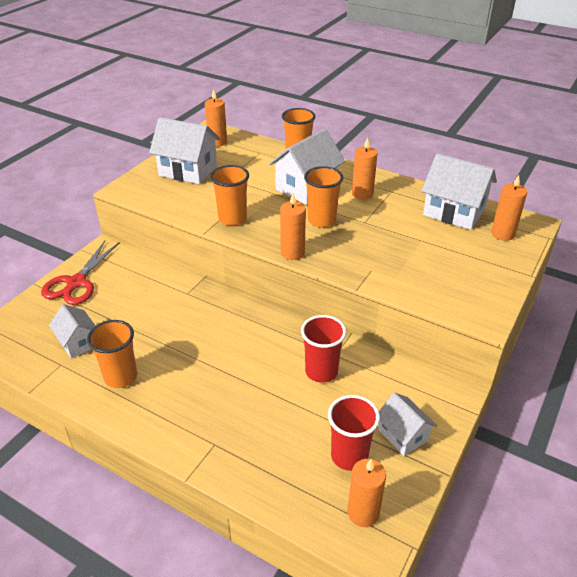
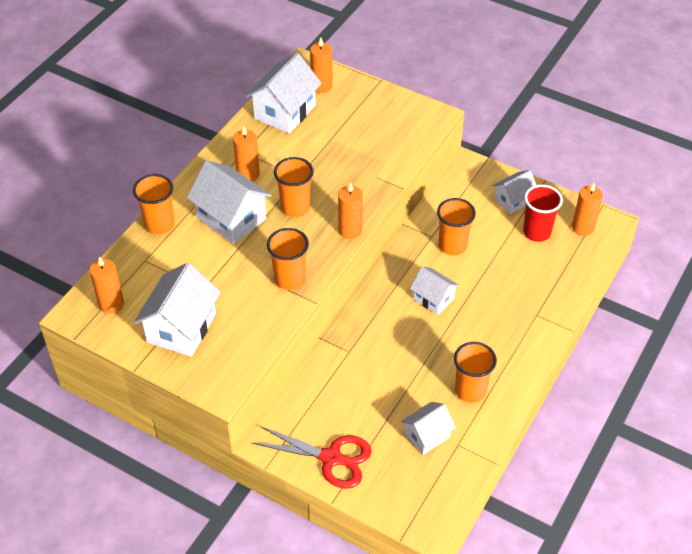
camera: 90 degrees left, 10 degrees up
red cup [301,315,346,383] -> orange cup [437,198,476,255]
none -> white house [410,267,460,315]

